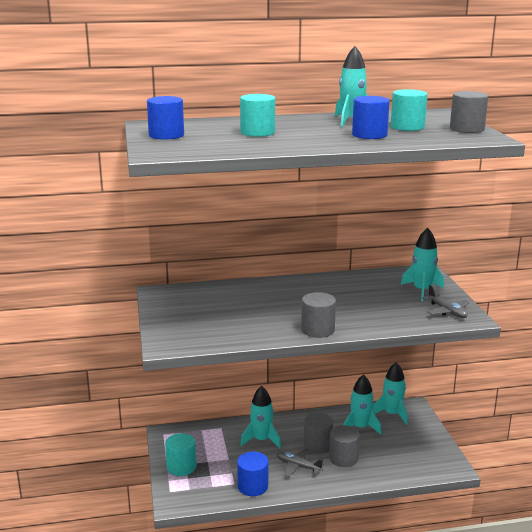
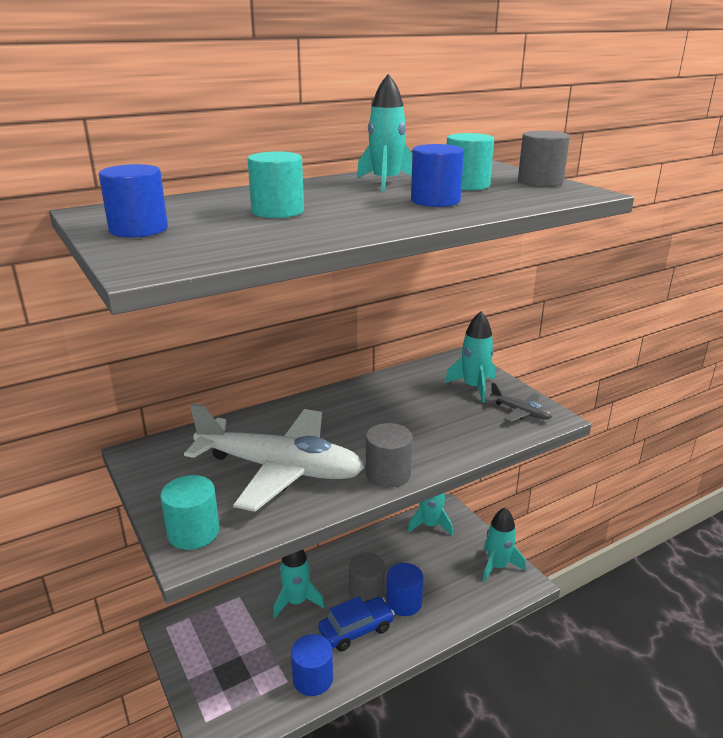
camera: 20 degrees left, 5 degrees up
turquoise cylinder [165,433,197,476] -> turquoise cylinder moved to [160,475,220,550]
grey plane [277,448,325,477] -> blue car [318,597,395,651]
grey cylinder [329,425,360,467] -> blue cylinder [386,563,423,616]
turquoise rocket [343,374,382,435] -> turquoise rocket moved to [482,507,526,582]
none -> white plane [184,403,365,512]

